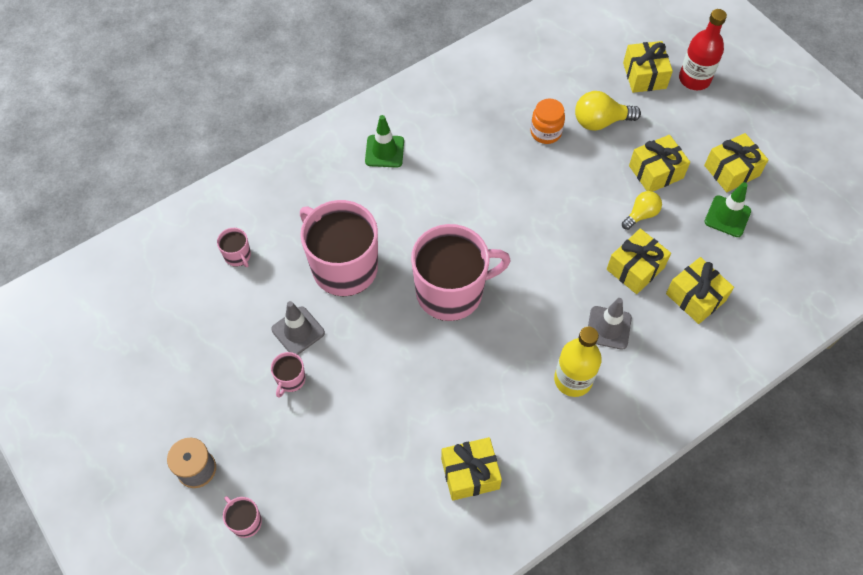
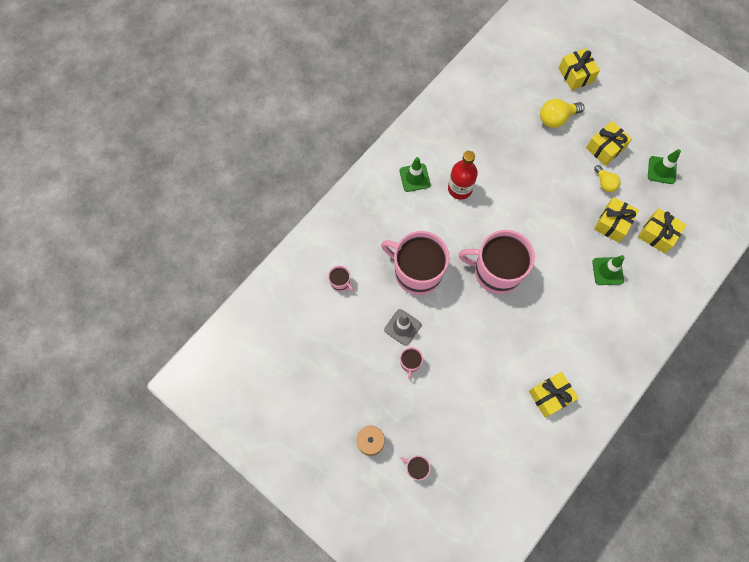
camera: 15 degrees left, 10 degrees up
pink mug [411,224,511,321] -> pink mug turned 135 degrees counterclockwise [459,230,535,294]
orange jar [530,99,565,144] -> none
yellow bottle [554,327,602,397] -> none
grey traffic cone [588,298,632,350] -> green traffic cone [592,255,625,285]
yellow light bulb [622,191,662,230] -> yellow light bulb turned 120 degrees clockwise [594,165,621,192]
red bottle [679,9,727,90] -> red bottle moved to [448,151,478,200]
yellow gift [704,133,768,192] -> none

